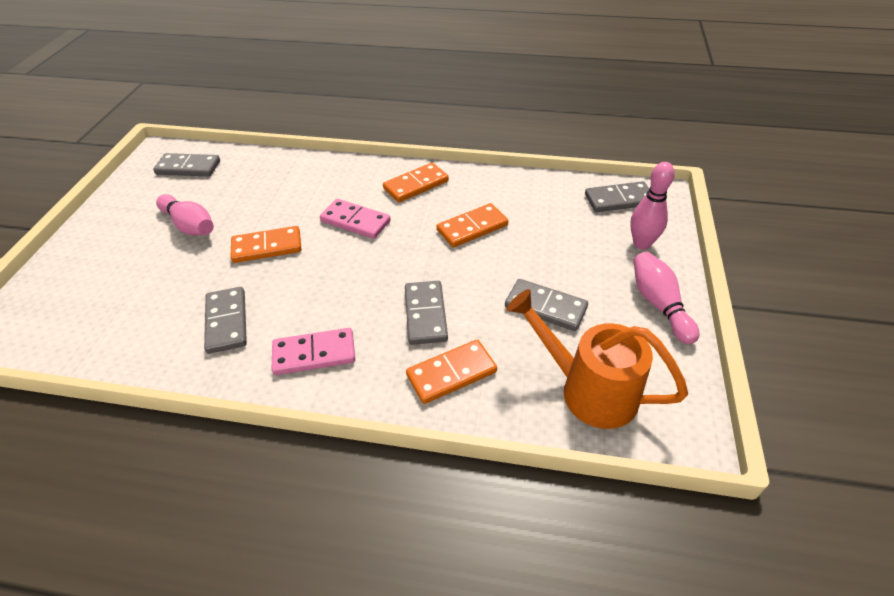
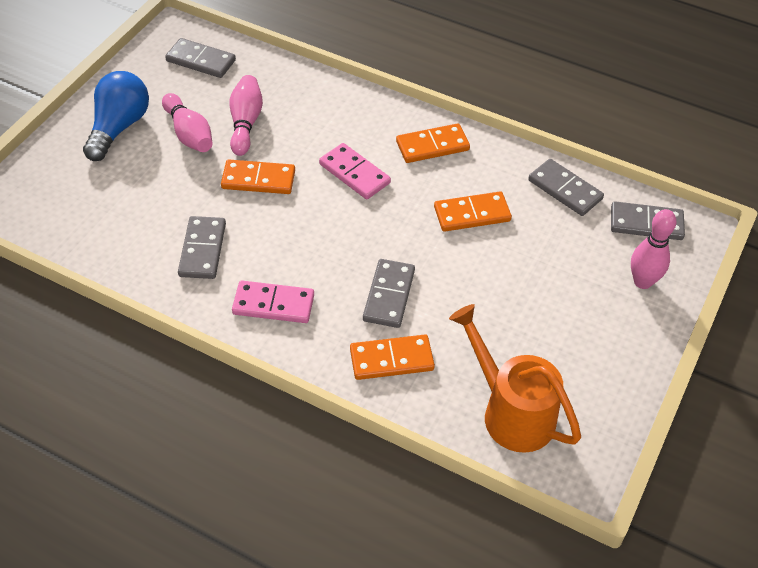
camera: 15 degrees right, 5 degrees up
grey domino [505,279,588,331] -> grey domino moved to [528,159,604,216]
pink bowling pin [634,252,699,344] -> pink bowling pin moved to [229,75,263,156]
none -> blue light bulb [83,71,149,161]

